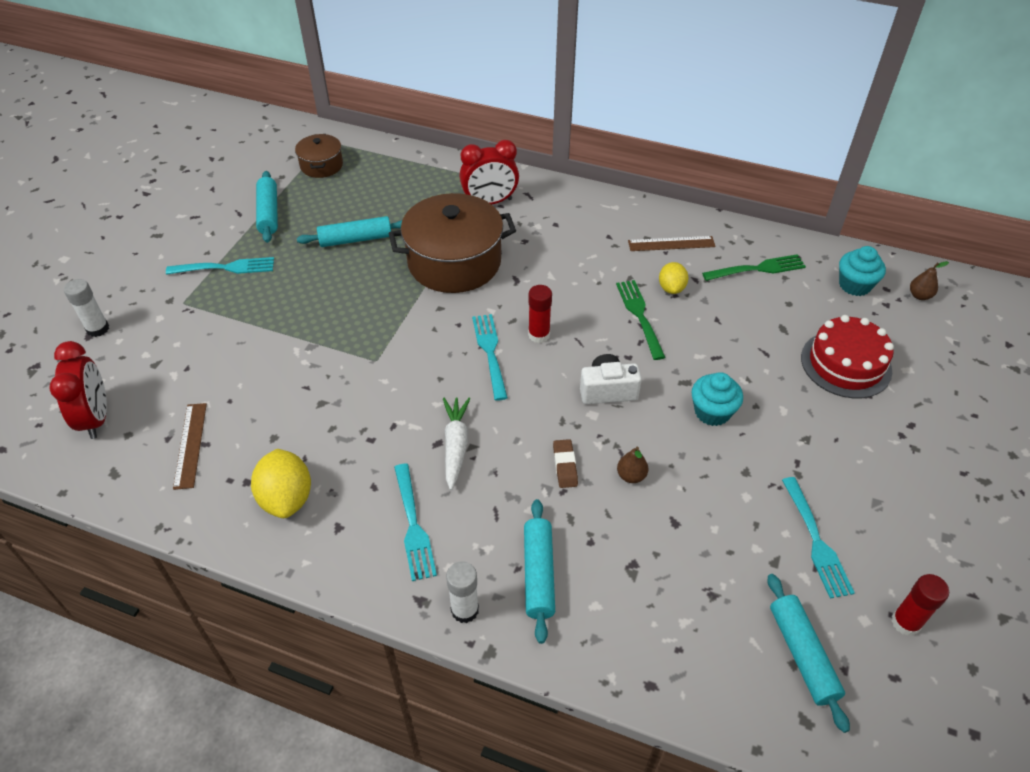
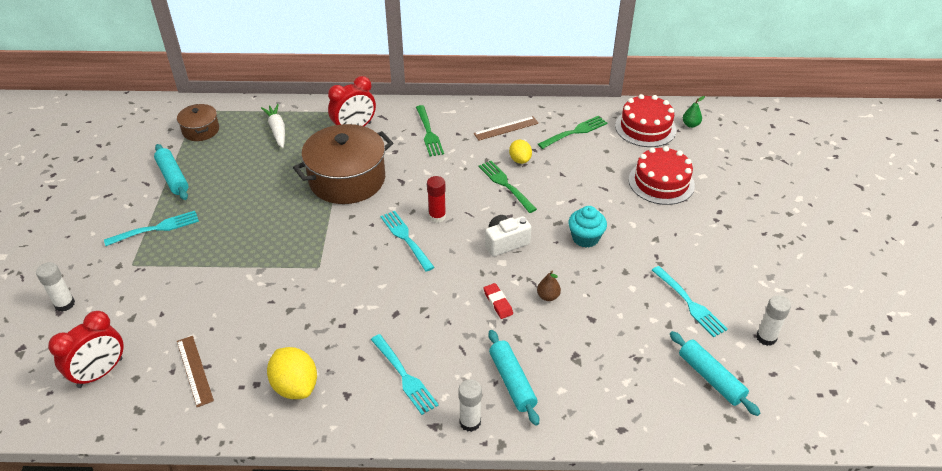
camera: 20 degrees left, 5 degrees down
red clock [49,341,107,439] -> red clock turned 75 degrees clockwise [48,311,124,388]
turquoise rolling pin [297,216,402,247] -> none
white carrot [443,398,471,490] -> white carrot moved to [261,104,285,148]
brown eraser [553,439,578,488] -> red eraser [484,283,513,319]
turquoise cupcake [839,246,886,296] -> red cake [615,94,677,147]
red glue stick [892,574,949,636] -> white glue stick [756,295,791,346]
brown pear [910,261,949,300] -> green pear [683,96,705,128]
none -> green fork [416,105,444,157]

